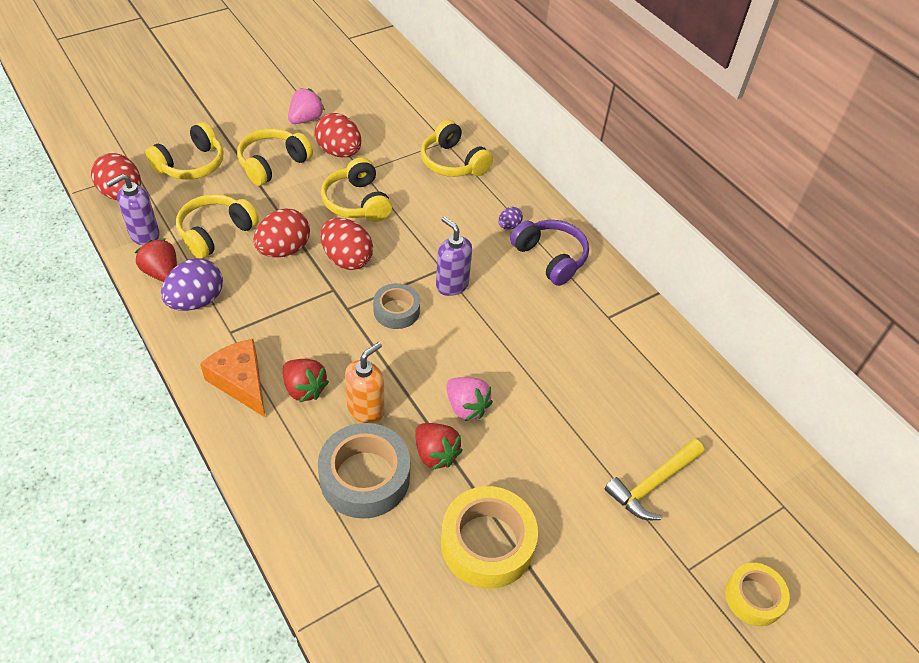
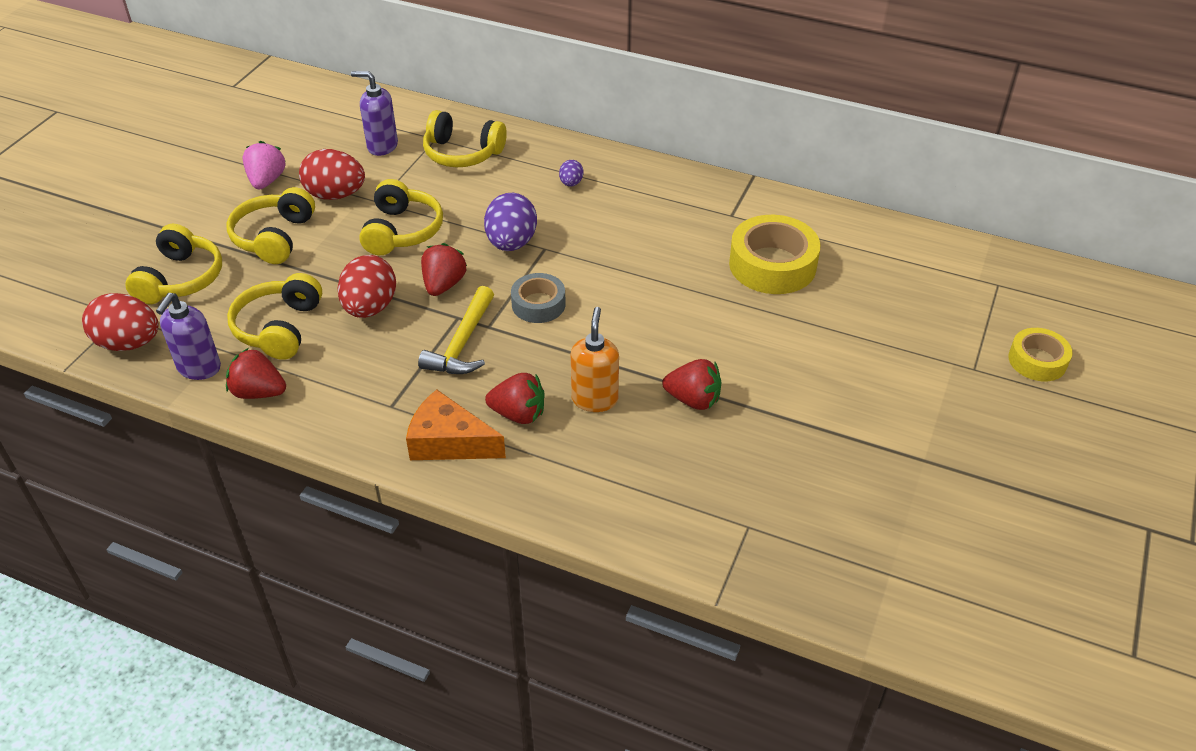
camera: 30 degrees left, 5 degrees down
purple egg [161,258,223,311] -> purple egg moved to [484,193,537,251]
grey tape [318,423,410,519] -> none
red egg [320,218,373,270] -> red strawberry [421,243,467,296]
yellow headphones [321,157,392,222] -> yellow headphones turned 120 degrees counterclockwise [359,179,443,255]
purple soap dispenser [436,216,472,296] -> purple soap dispenser moved to [351,71,398,156]
yellow tape [441,486,538,589] -> yellow tape moved to [729,215,820,294]
pink strawberry [446,377,493,421] -> none
purple headphones [510,220,589,286] -> none
yellow hammer [605,439,704,520] -> yellow hammer moved to [418,286,494,374]

